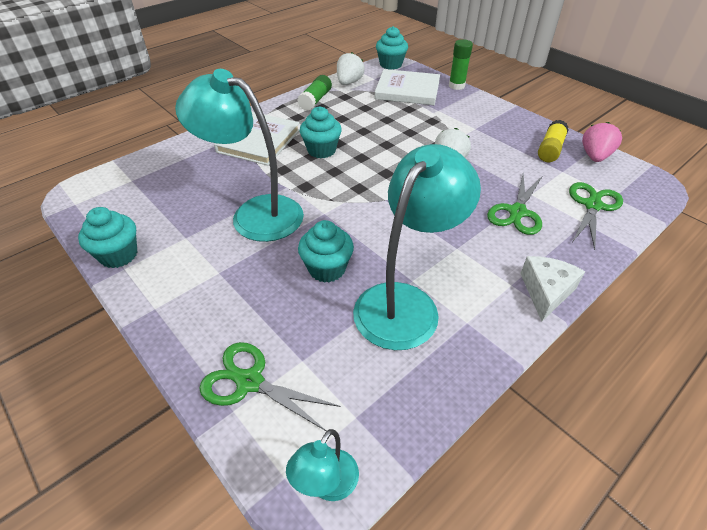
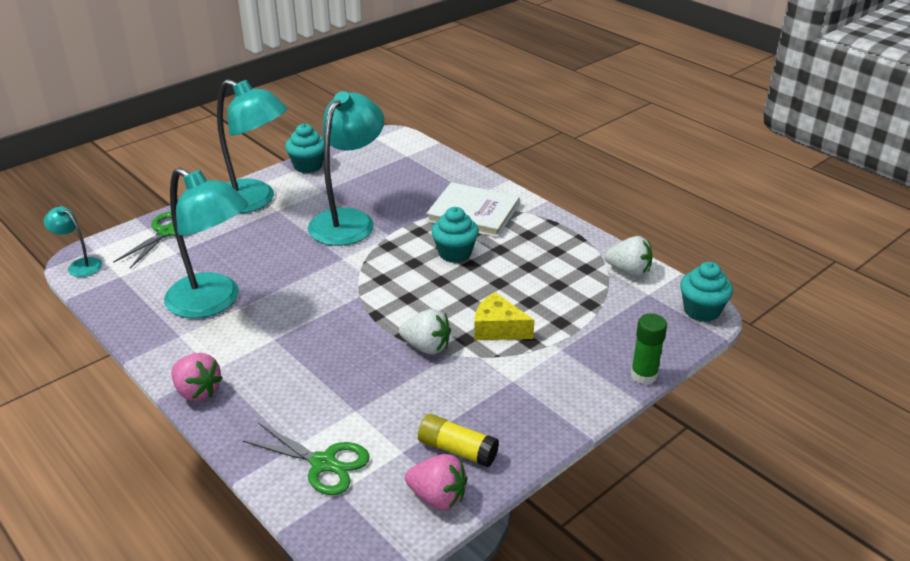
camera: 90 degrees right, 10 degrees down
green glue stick [298,75,332,111] -> none
turquoise cupcake [298,220,354,283] -> none
white book [375,69,440,105] -> none
green scissors [487,174,542,235] -> none
white cheese [520,256,585,322] -> pink strawberry [171,353,222,401]
none -> turquoise lamp [217,79,287,214]
none -> yellow cheese [474,292,535,340]

